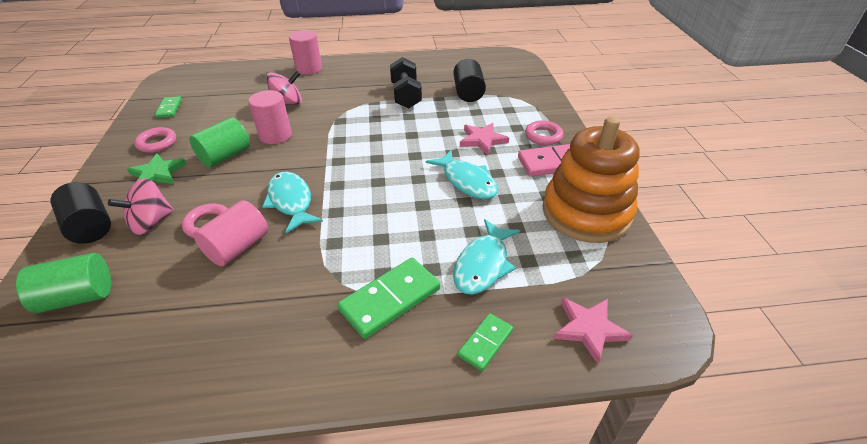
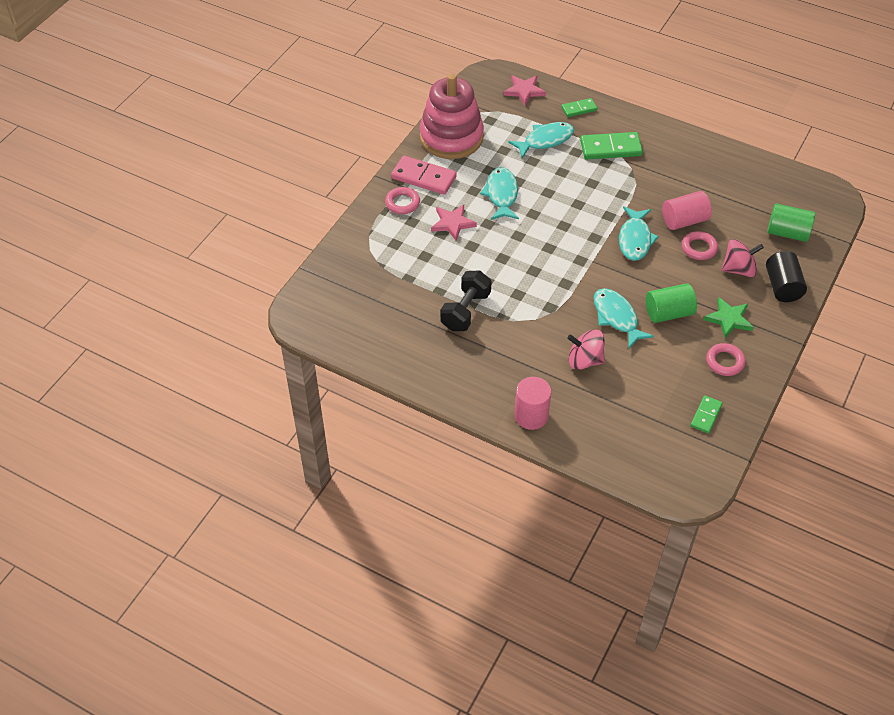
camera: 145 degrees left, 10 degrees up
pink cylinder [248,90,292,144] -> turquoise fish [594,288,654,348]
black cylinder [453,59,486,102] -> none
orange stacking toy [542,117,640,243] -> pink stacking toy [419,74,484,159]

